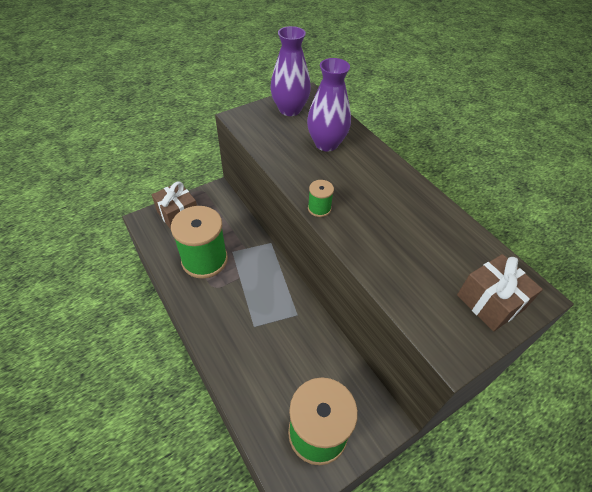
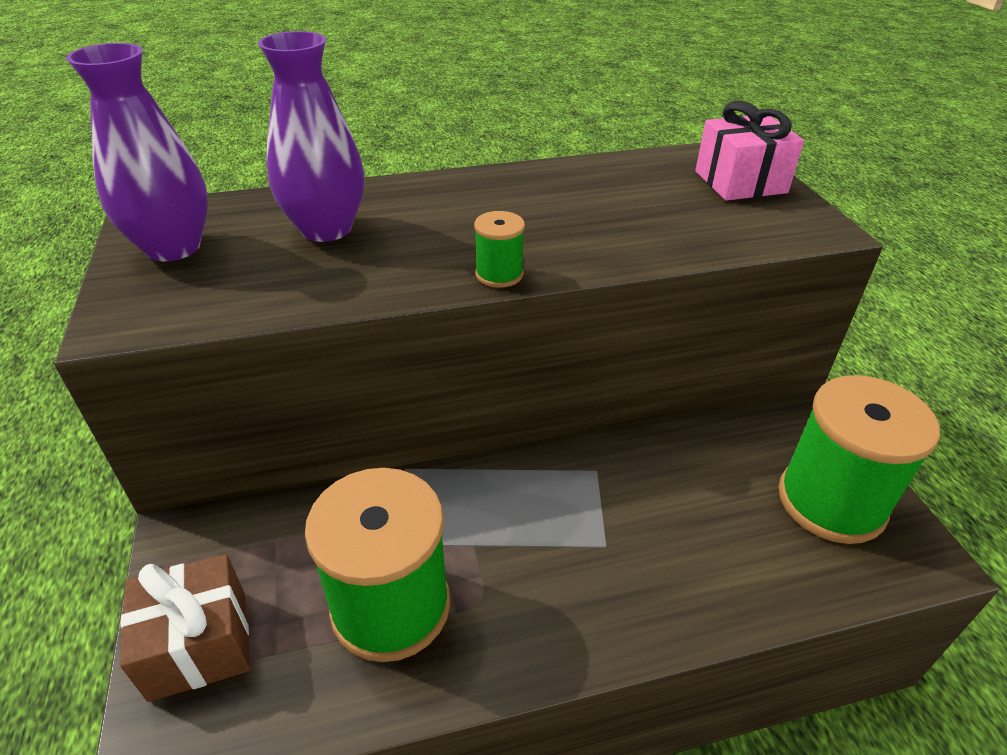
camera: 70 degrees left, 10 degrees down
brown gift [457,254,543,331] -> pink gift [695,101,804,201]

